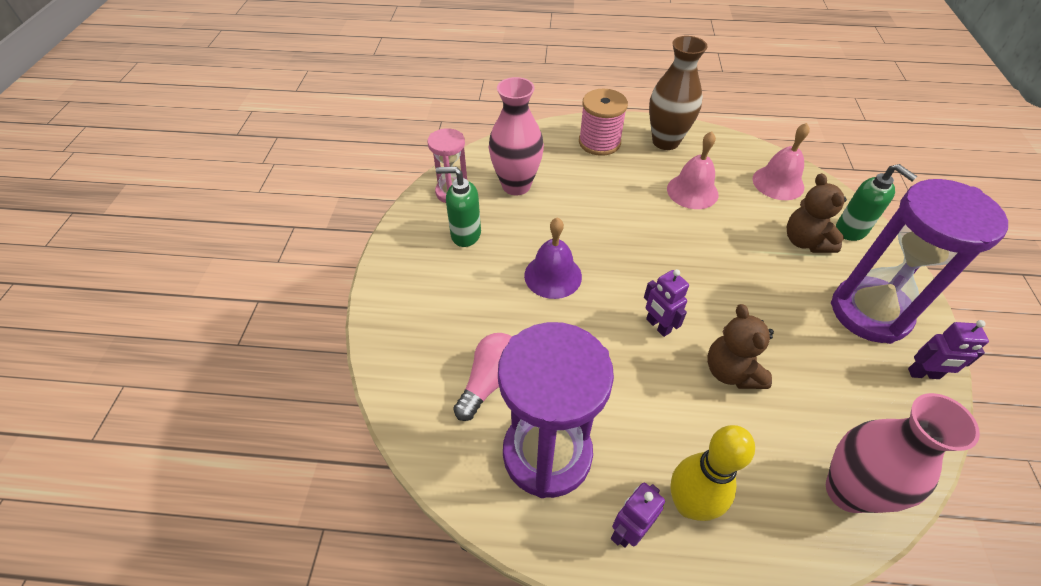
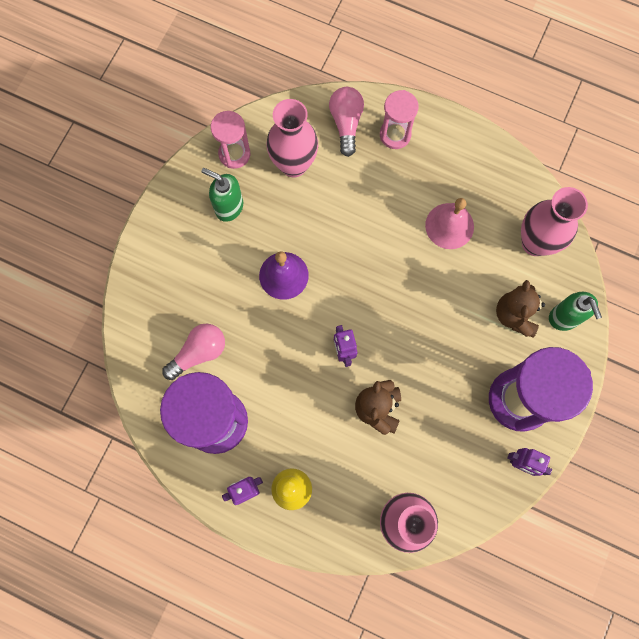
camera: 20 degrees right, 25 degrees up
pink spool [579,89,628,156] -> pink hourglass [380,90,419,149]
brown vase [649,36,708,150] -> none
pink bell [753,123,810,200] -> pink vase [521,187,588,256]
none -> pink light bulb [329,87,364,157]

